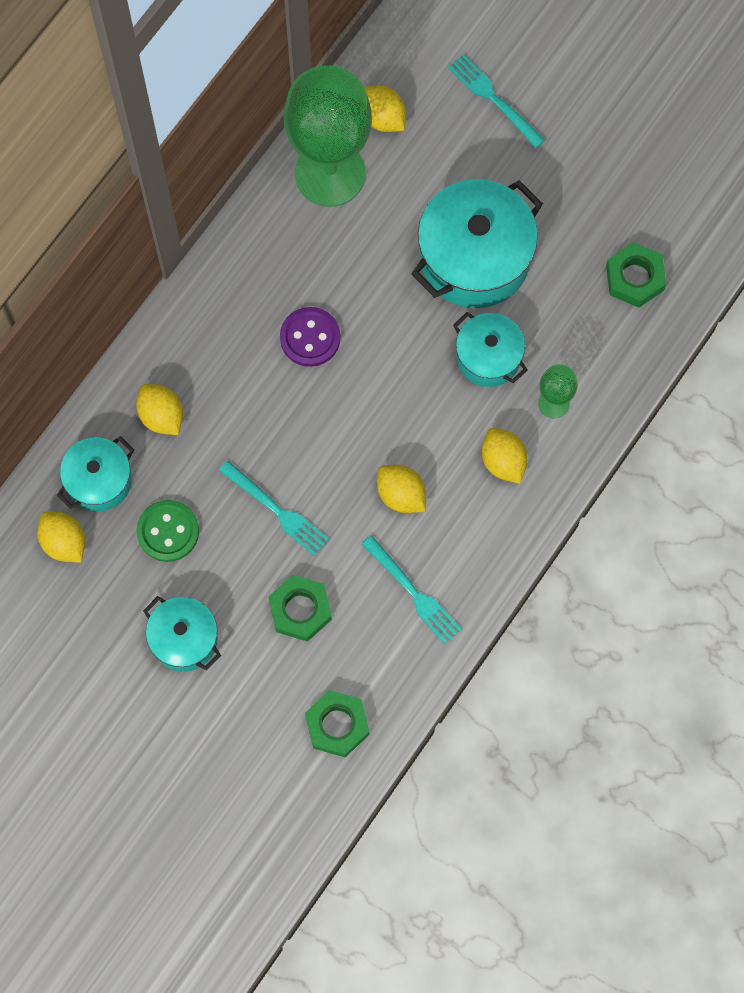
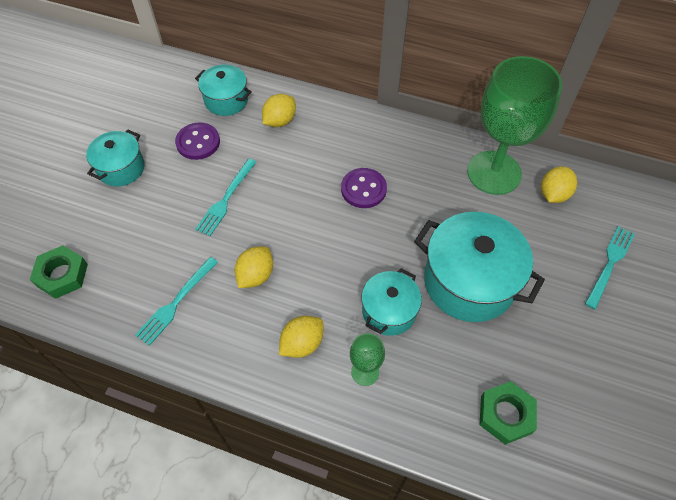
camera: 75 degrees right, 15 degrees down
yellow lemon [37,511,85,562] -> none
green button [136,500,199,562] -> purple button [175,122,220,160]
green nut [268,575,332,642] -> none

